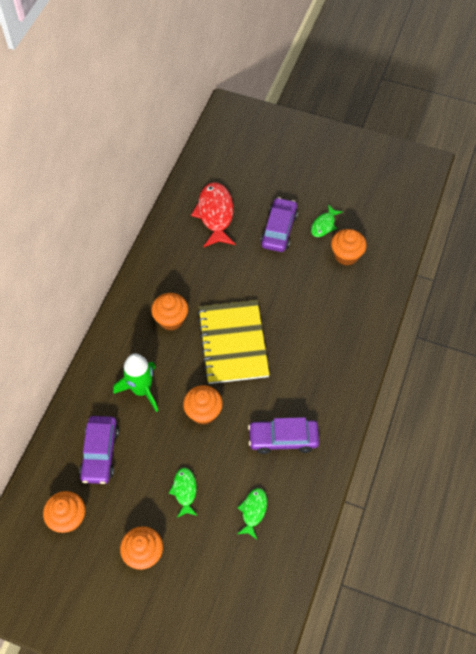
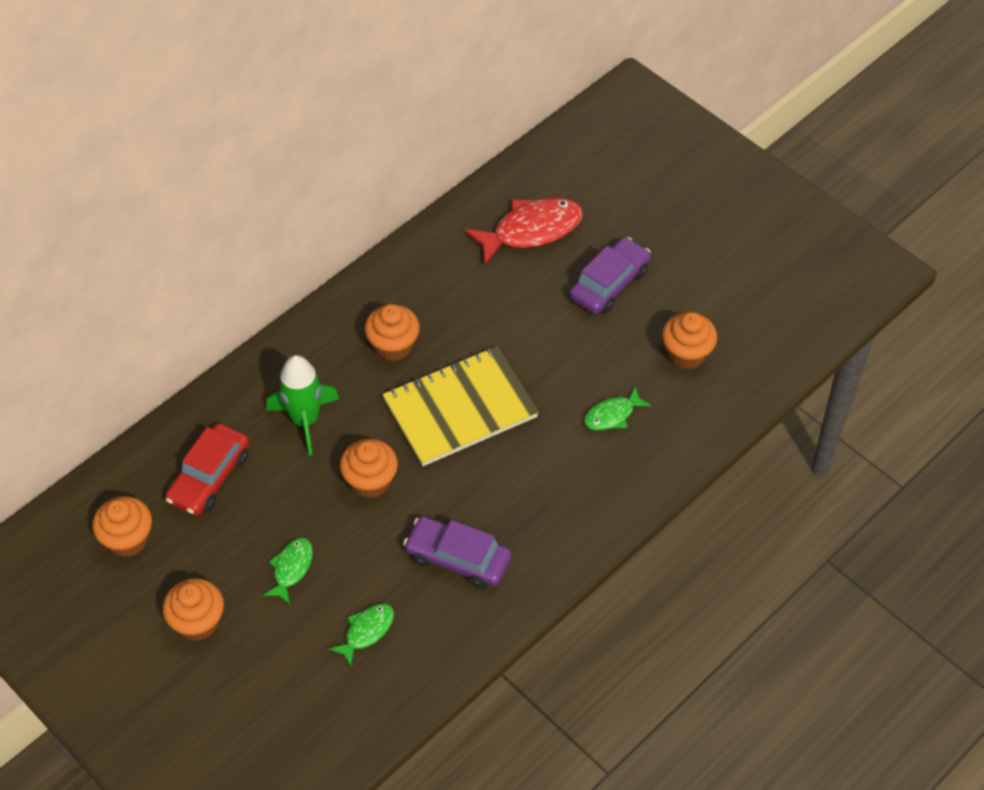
camera: 25 degrees right, 5 degrees down
purple car [79,416,119,484] -> red car [165,424,250,516]
red fish [191,182,235,247] -> red fish turned 45 degrees clockwise [465,197,583,265]
yellow notebook [197,300,270,384] -> yellow notebook turned 45 degrees clockwise [382,346,539,466]
green fish [311,204,343,237] -> green fish moved to [584,386,651,430]

